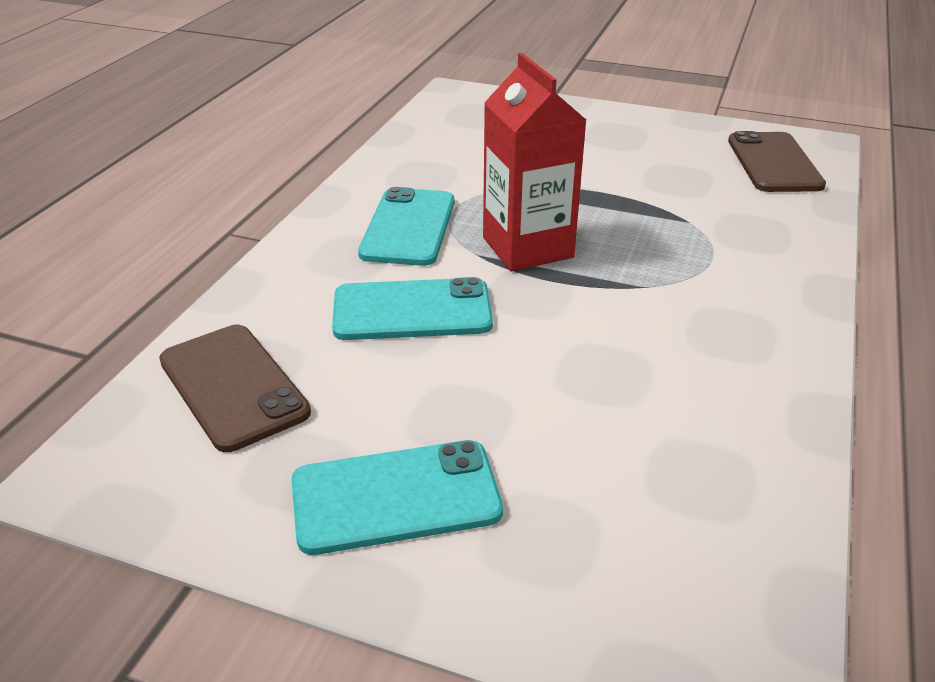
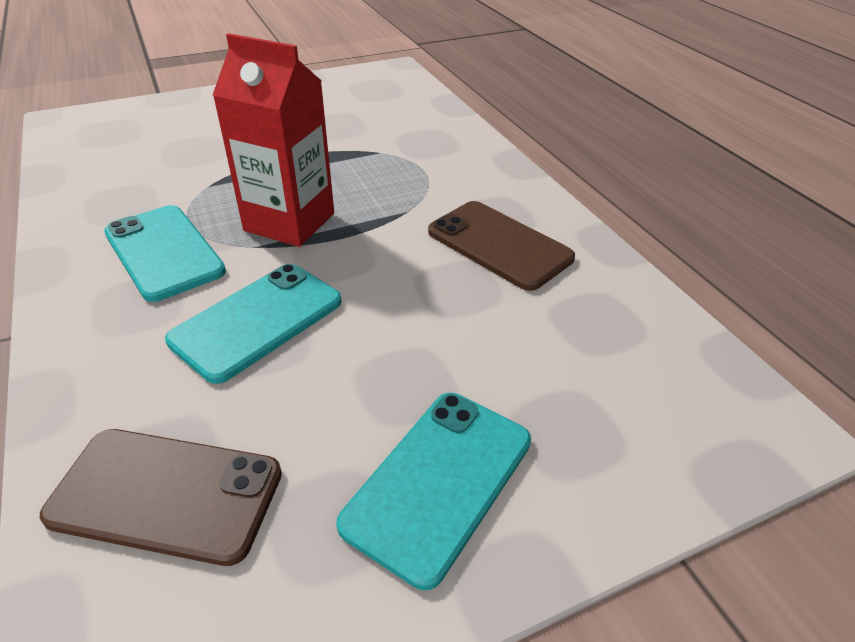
camera: 45 degrees left, 5 degrees up
brown phone [728,131,826,192] -> brown phone moved to [428,201,575,291]

